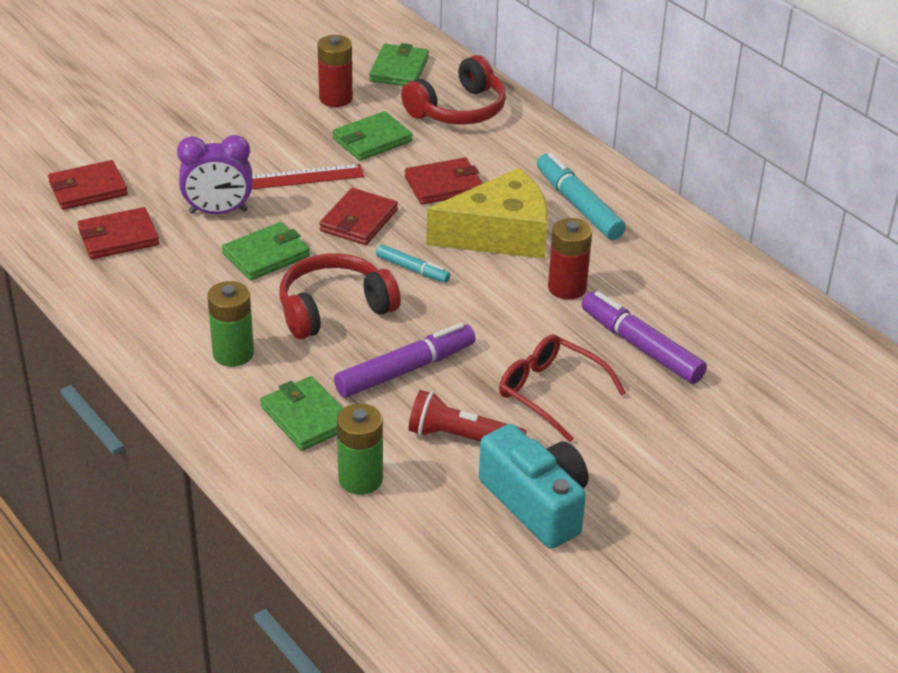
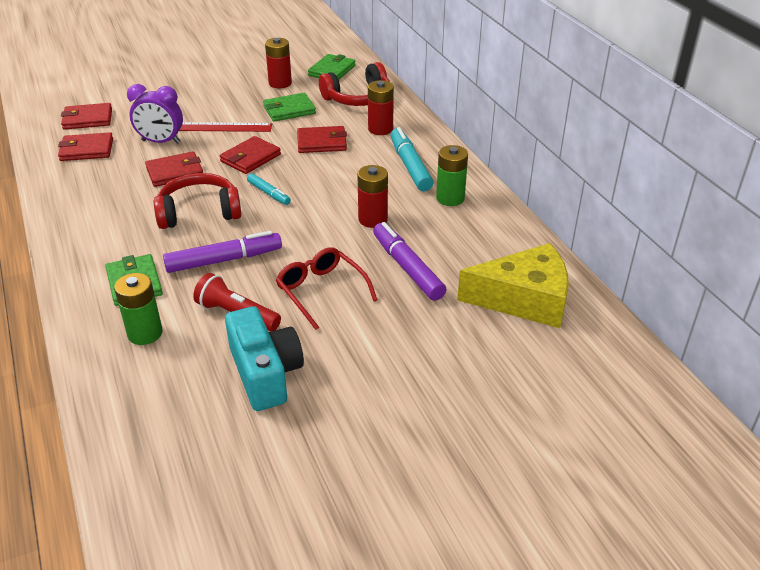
camera: 15 degrees right, 0 degrees up
green battery [207,281,254,367] -> green battery moved to [436,145,468,206]
green wallet [222,222,310,280] -> red wallet [145,151,203,187]
yellow cheese [426,168,548,259] -> yellow cheese moved to [457,243,569,328]
none -> red battery [368,80,394,135]

